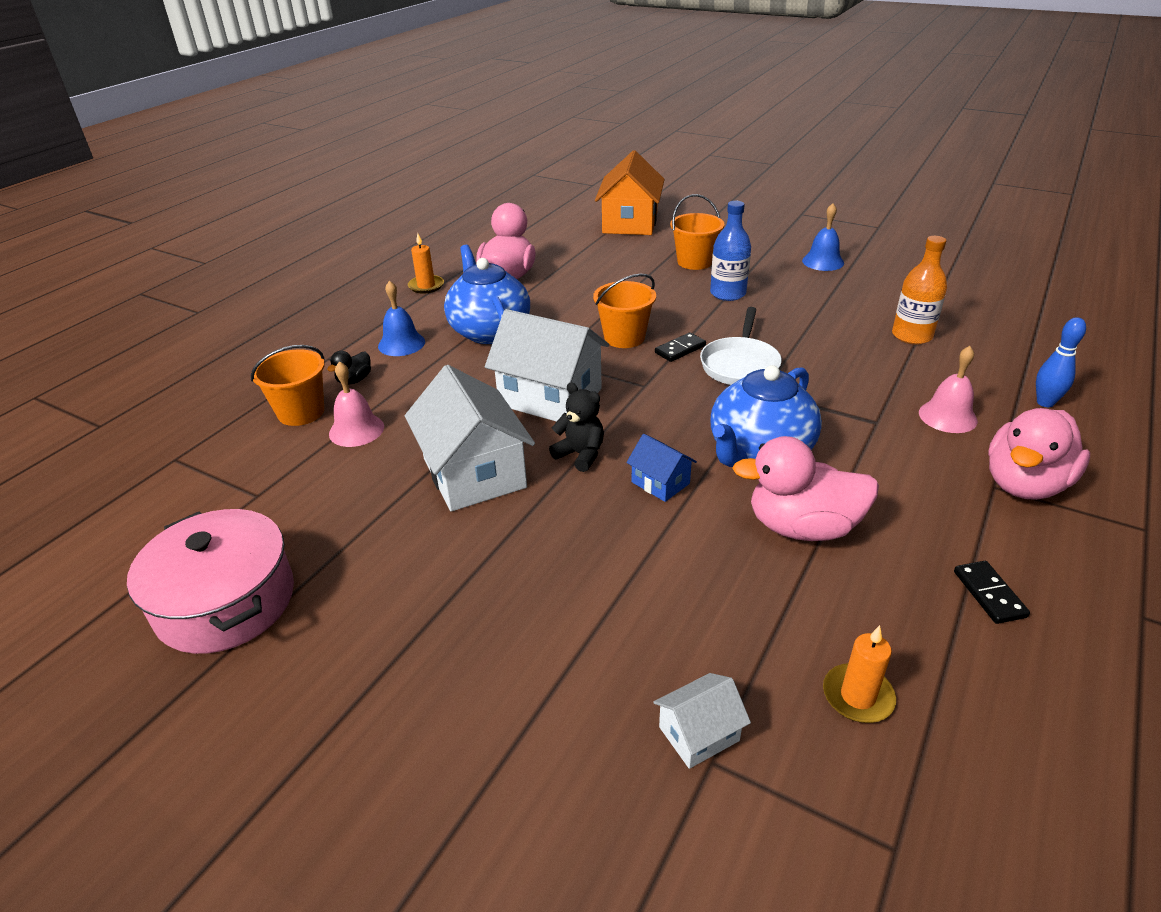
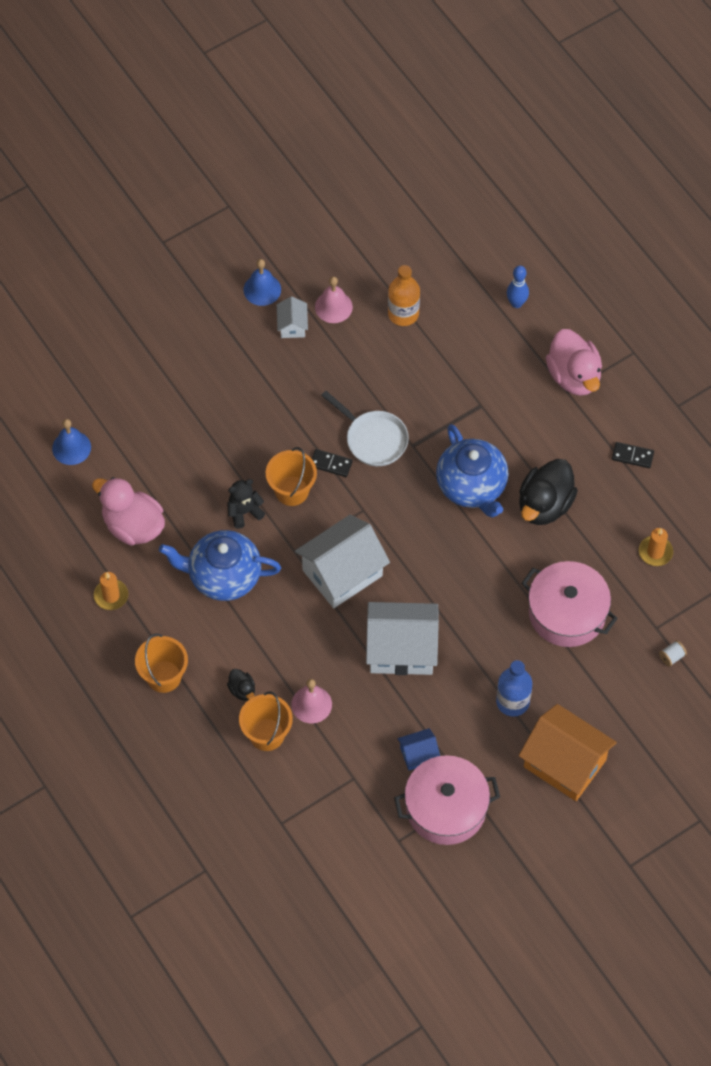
camera: 65 degrees left, 25 degrees up
blue bell [378,280,425,356] -> blue bell moved to [52,419,91,465]
black teddy bear [549,383,604,472] -> black teddy bear moved to [228,479,265,529]
orange house [595,150,665,235] -> orange house moved to [519,704,617,801]
blue house [626,434,697,502] -> blue house moved to [398,728,440,770]
white house [653,673,751,769] -> white house moved to [277,297,308,338]
black domino [655,332,706,362] -> black domino turned 60 degrees counterclockwise [312,449,353,477]
orange bucket [670,194,725,270] -> orange bucket moved to [135,634,188,693]
blue bottle [710,201,751,301] -> blue bottle moved to [496,660,532,717]
pink duck [732,436,879,541] -> black duck [519,459,578,525]
pink bell [919,346,978,433] -> pink bell moved to [315,276,353,323]
none -> pink pot [521,561,618,647]
none -> white spool [659,640,687,667]

